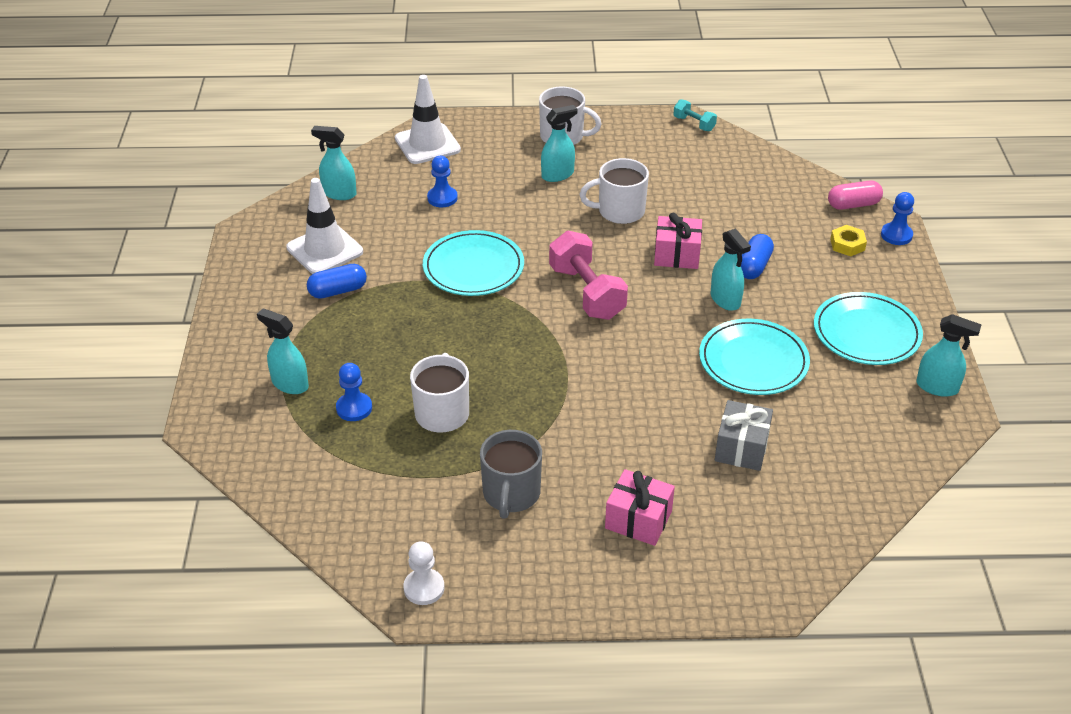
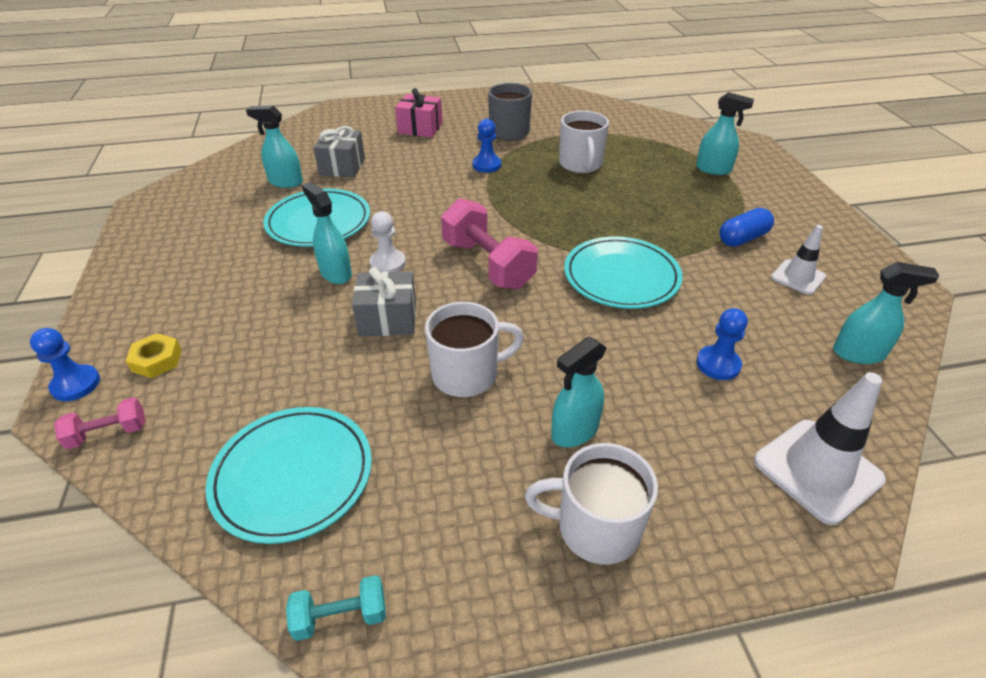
camera: 170 degrees right, 0 degrees up
white traffic cone [286,178,363,274] -> white traffic cone [771,225,826,295], size x0.61
blue pawn [336,363,372,421] -> blue pawn moved to [473,119,501,173]
white pawn [403,541,445,605] -> white pawn moved to [369,211,406,272]
pink gift [654,213,702,269] -> grey gift [352,267,416,336]
turquoise dumbbell [674,99,717,131] -> turquoise dumbbell turned 45 degrees counterclockwise [286,575,386,641]
blue capsule [741,234,774,279] -> none
turquoise plate [814,292,923,365] -> turquoise plate moved to [206,407,372,544]
pink capsule [828,180,883,210] -> pink dumbbell [54,397,146,450]
turquoise spray bottle [916,314,982,397] -> turquoise spray bottle moved to [246,106,303,188]

